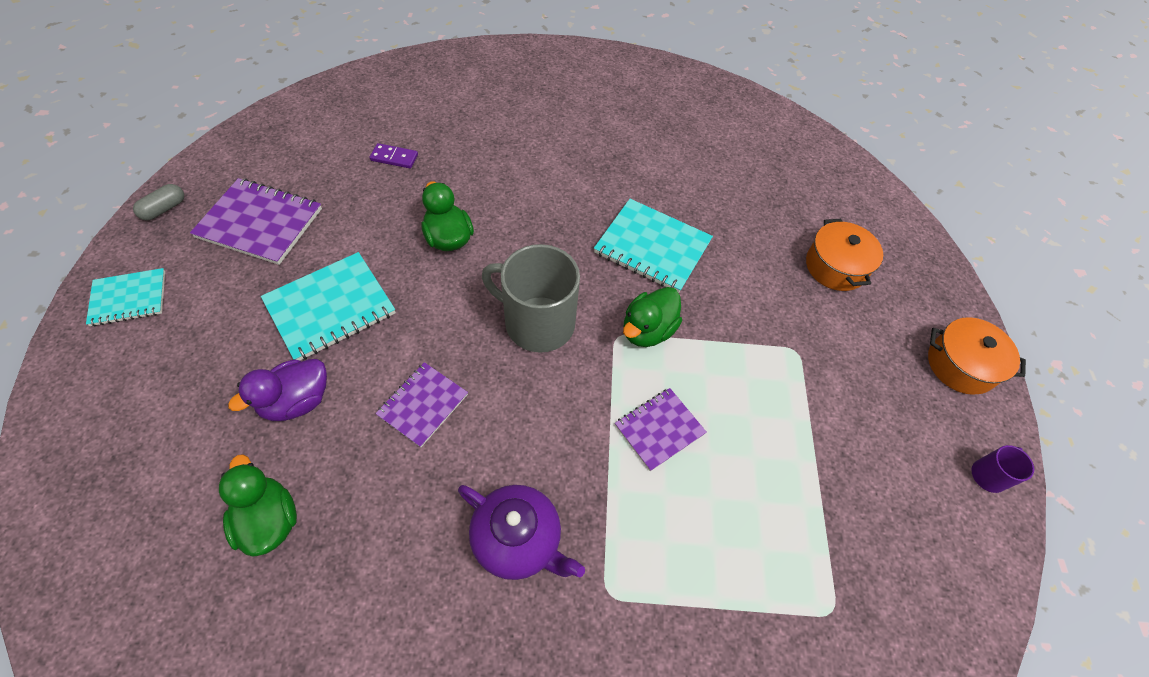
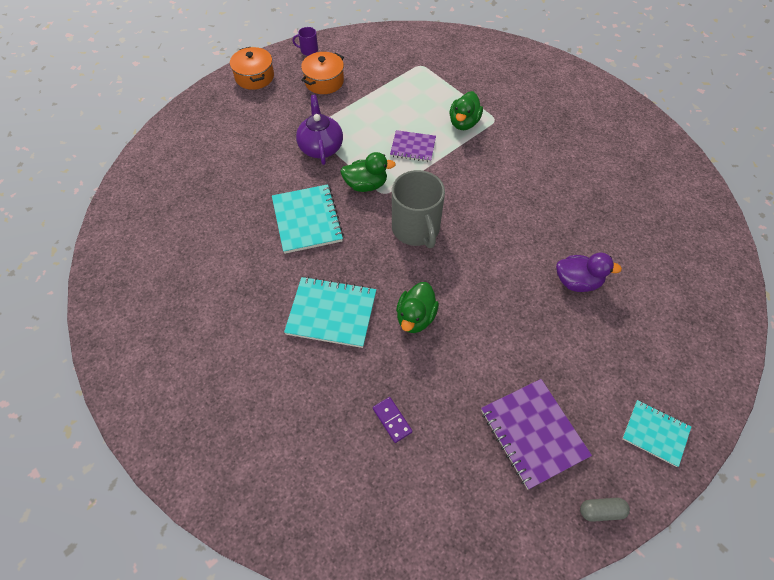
camera: 130 degrees left, 0 degrees up
green duck [219,454,297,557] -> green duck moved to [449,91,483,130]
turquoise notebook [261,252,396,361] -> turquoise notebook moved to [284,277,376,348]
purple notebook [375,362,468,447] -> none
purple teapot [458,485,585,580] -> purple teapot moved to [296,95,343,165]
orange pot [806,219,883,291] -> orange pot moved to [301,52,344,94]

